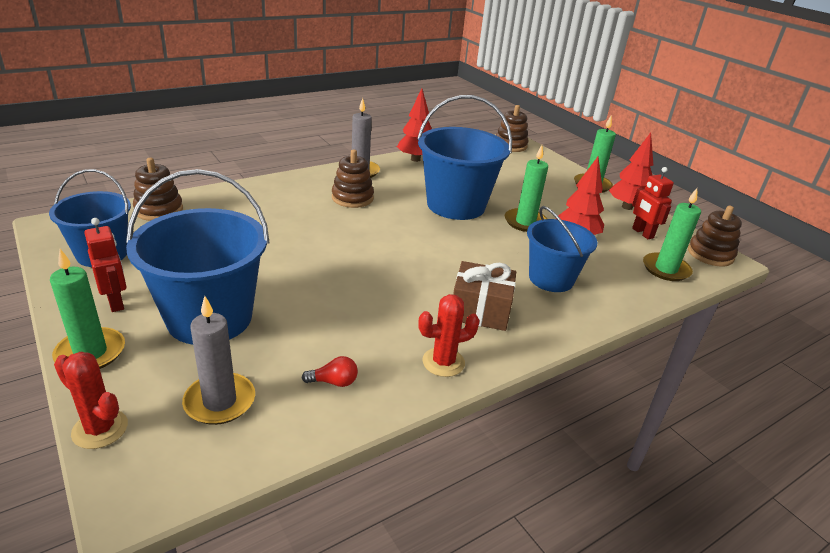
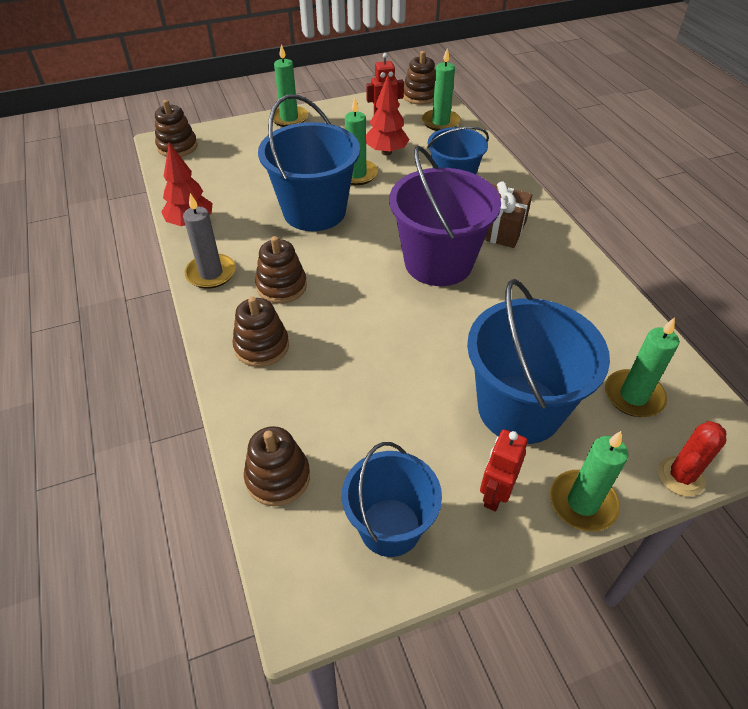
camera: 75 degrees left, 15 degrees up
red robot [84,218,127,312] -> red robot turned 45 degrees counterclockwise [480,429,528,512]
grey candle [182,296,255,425] -> green candle [605,317,679,417]
red light bulb [302,356,358,387] -> none
red cactus [418,294,480,377] -> none
red tree [609,132,653,210] -> none
none -> brown stacking toy [232,296,289,367]
none -> purple bucket [389,146,501,286]

